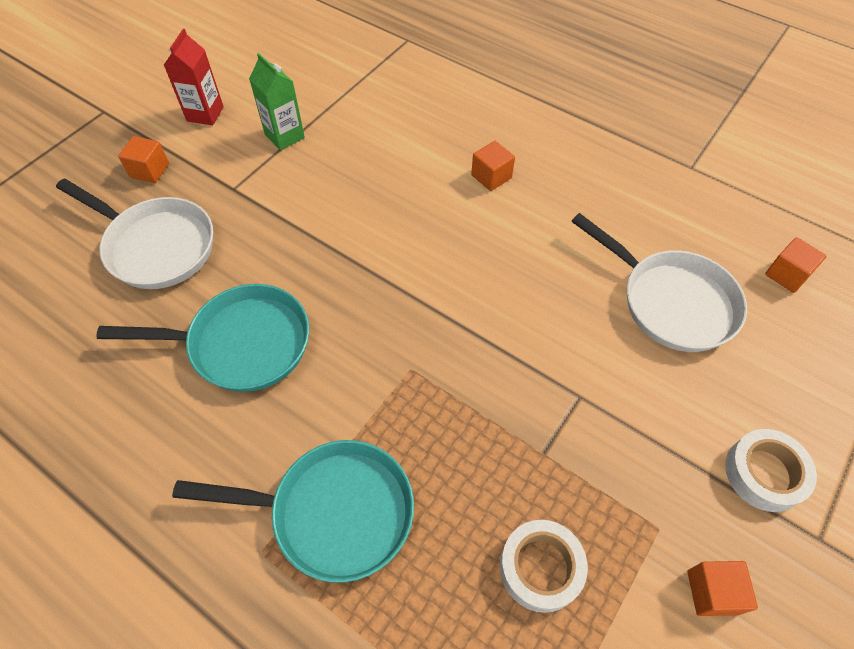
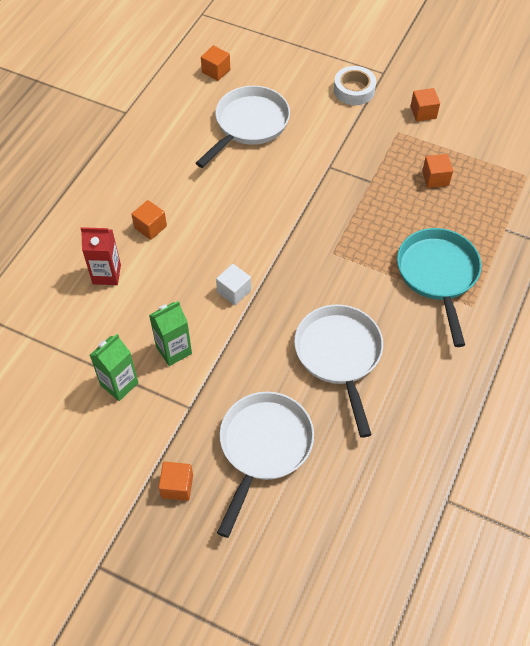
camera: 100 degrees left, 0 degrees up
turquoise pan [96,284,309,392] -> white pan [294,304,383,438]
red carton [164,29,224,125] -> red carton moved to [81,227,121,285]
white tape [500,520,588,613] -> orange cube [422,154,453,188]
none -> green carton [149,301,192,366]
none -> white cube [216,264,251,305]

